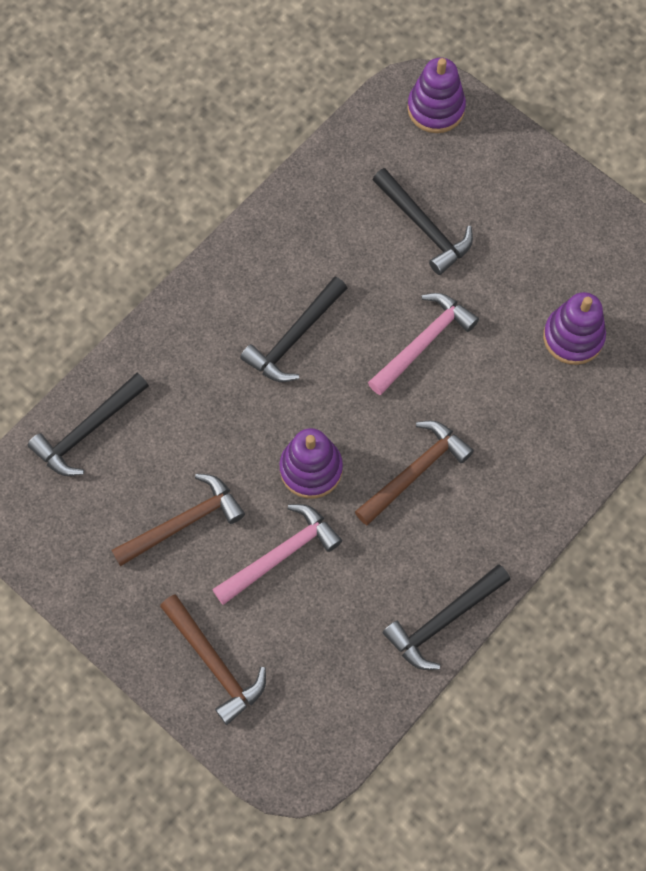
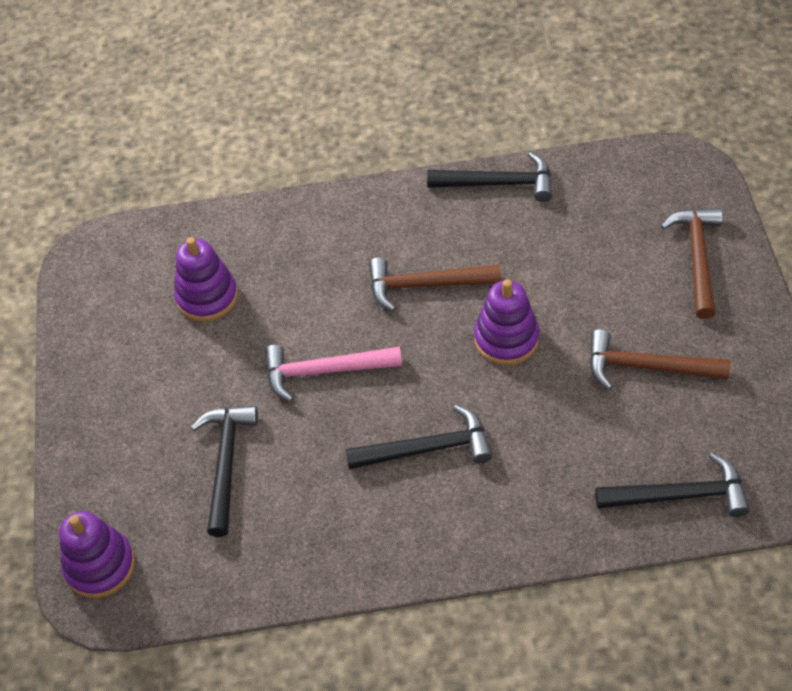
camera: 135 degrees left, 15 degrees down
pink hammer [212,504,342,605] -> none

